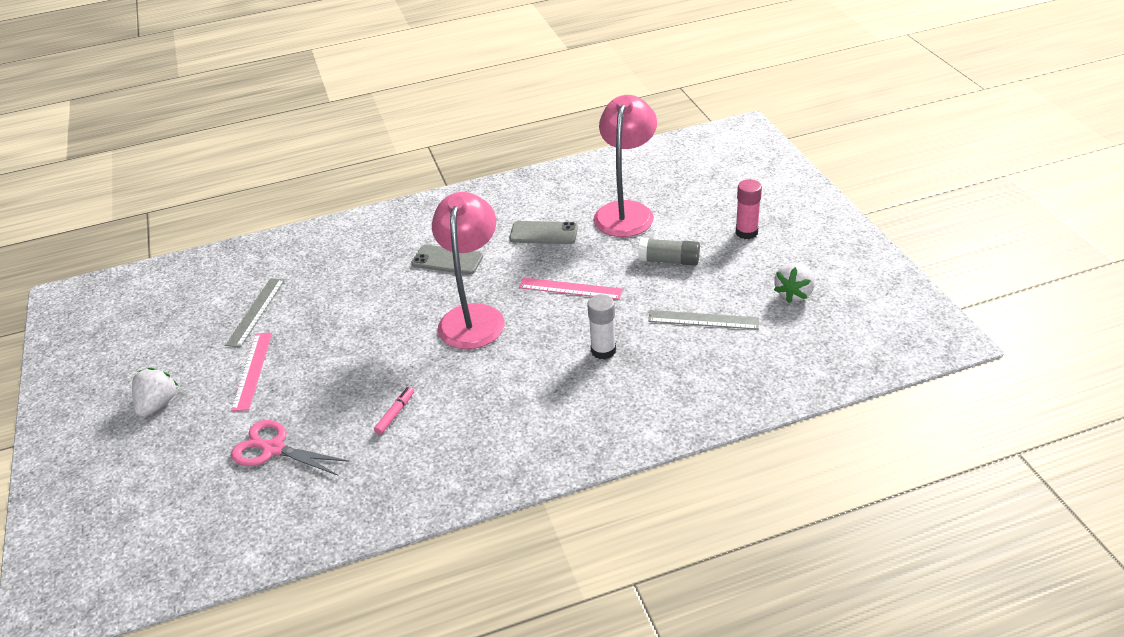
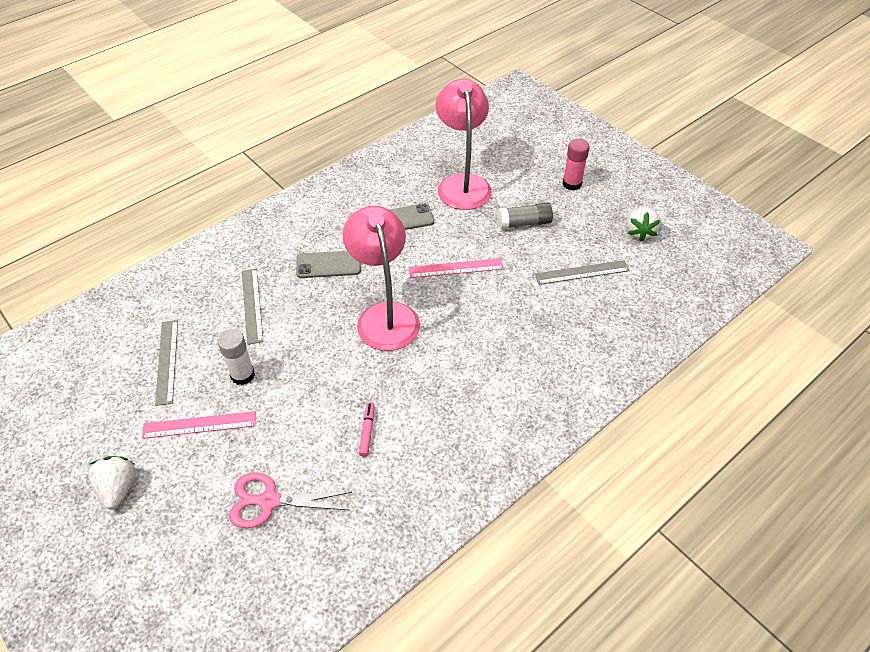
camera: 25 degrees left, 10 degrees up
pink ruler [231,332,272,411] -> pink ruler turned 75 degrees counterclockwise [142,411,256,439]
white glue stick [587,294,616,360] -> white glue stick moved to [217,329,255,385]
none -> grey ruler [242,269,263,345]

